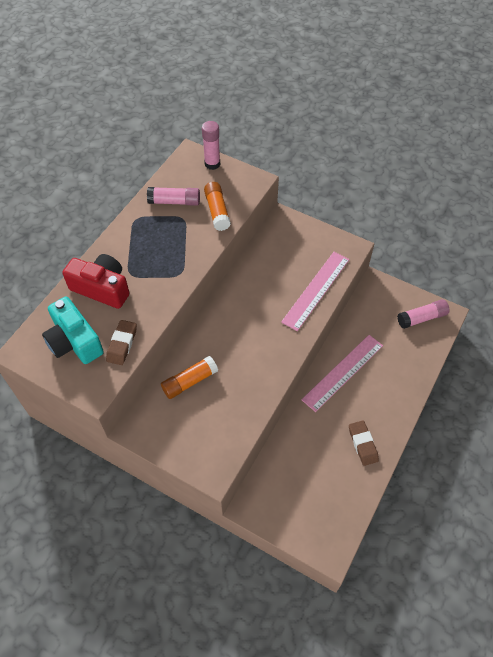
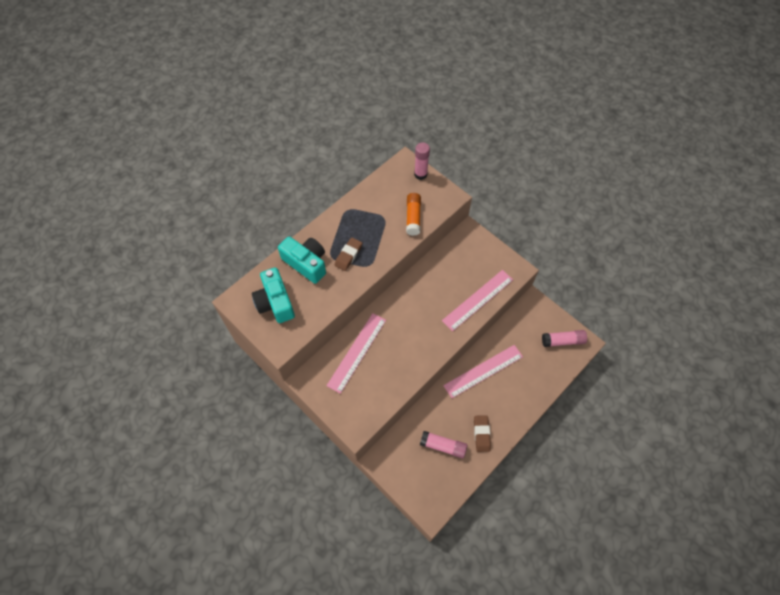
camera: 15 degrees right, 5 degrees up
red camera [62,254,129,309] -> turquoise camera [278,236,326,284]
brown eraser [106,320,137,365] -> brown eraser moved to [334,237,362,271]
pink glue stick [147,187,200,206] -> pink glue stick moved to [420,431,467,459]
orange glue stick [161,356,218,399] -> pink ruler [326,313,386,394]

